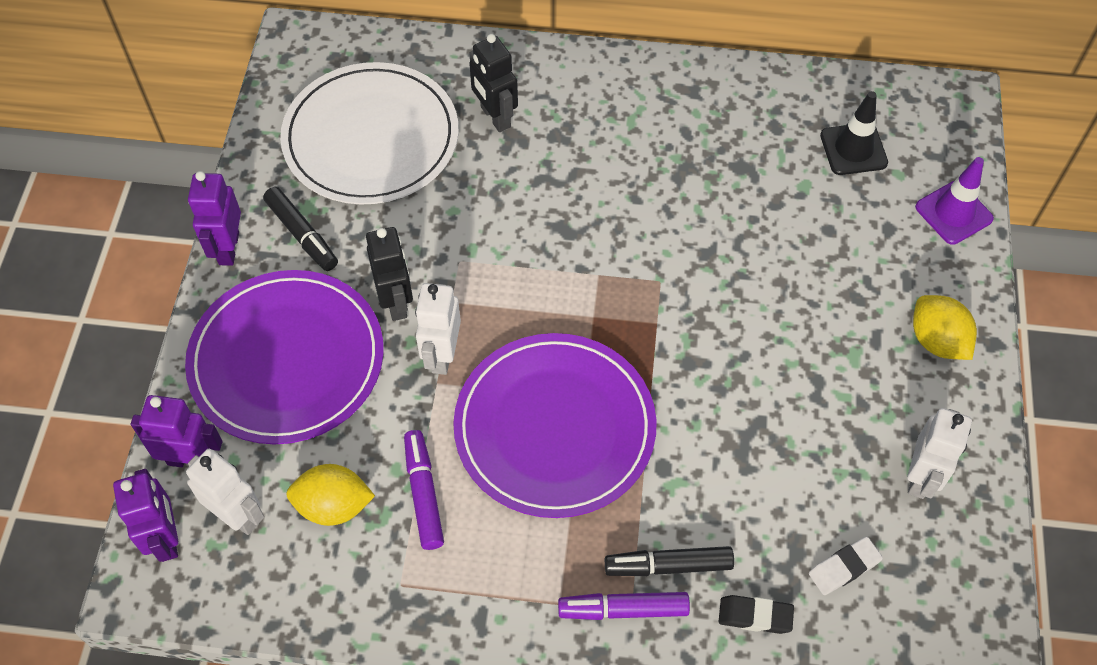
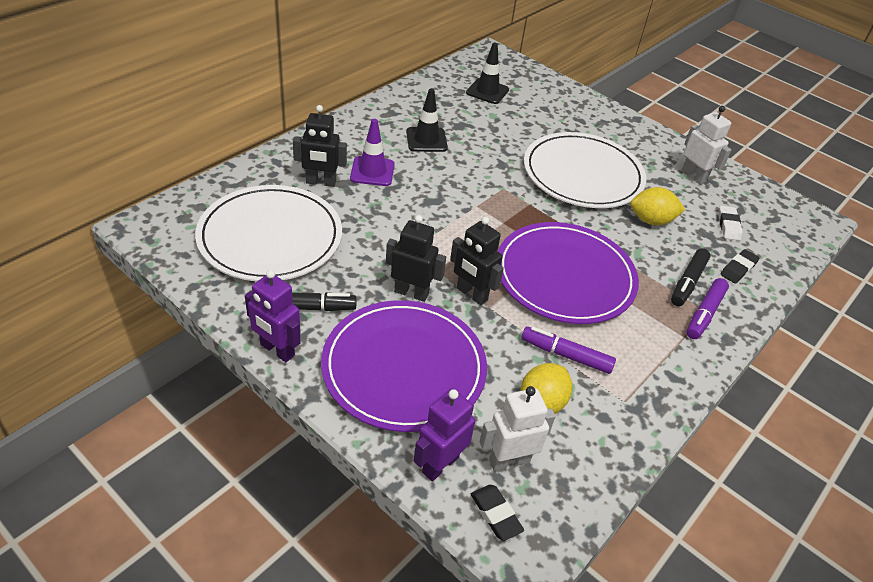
camera: 60 degrees left, 15 degrees down
purple robot [113,469,178,562] -> black eraser [471,485,524,541]
white robot [415,283,461,375] -> black robot [450,217,504,305]
yellow lemon [913,295,977,360] -> yellow lemon moved to [630,187,685,225]
purple traffic cone [915,157,994,245] -> purple traffic cone moved to [350,119,395,186]
none -> black traffic cone [406,89,448,152]
none -> white plate [524,132,646,208]

